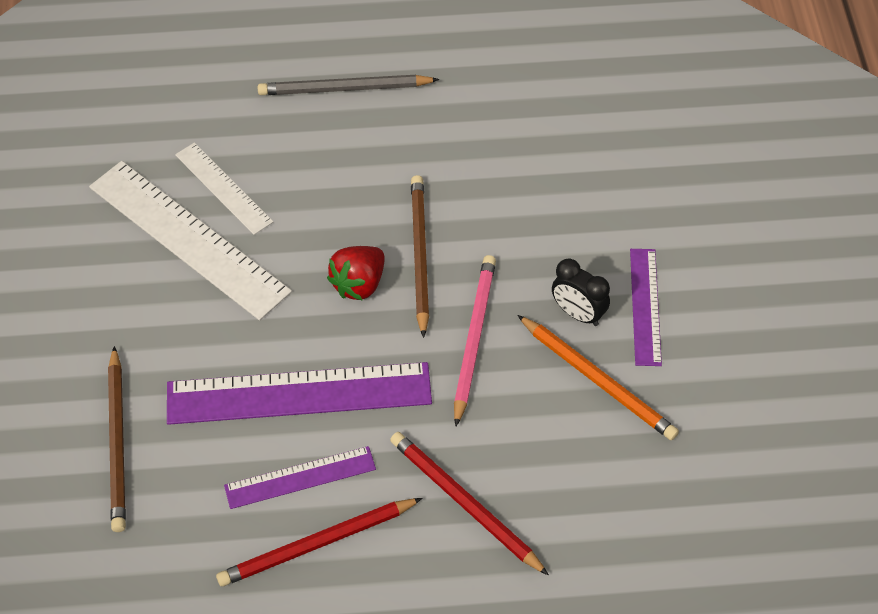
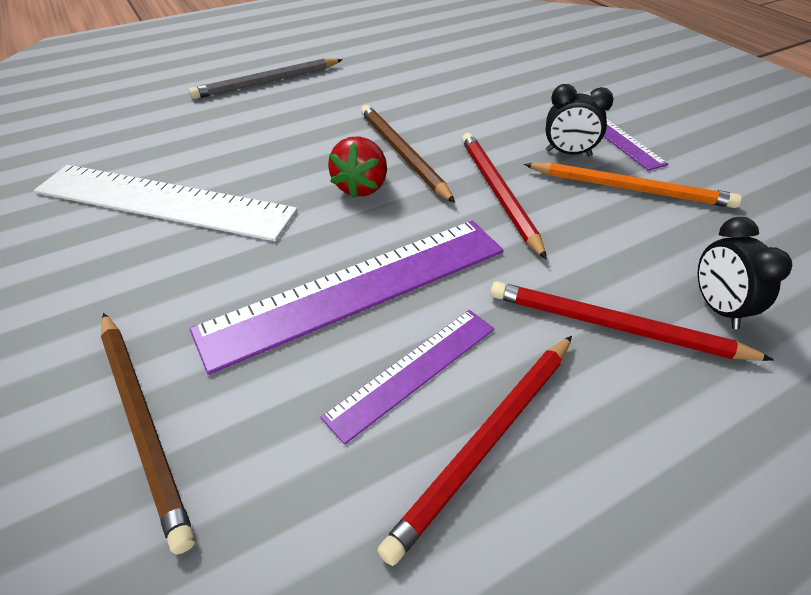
camera: 25 degrees left, 10 degrees down
white ruler [175,143,273,235] -> none
pink pencil [454,255,496,426] -> red pencil [462,133,547,260]
none -> black clock [698,217,792,329]

